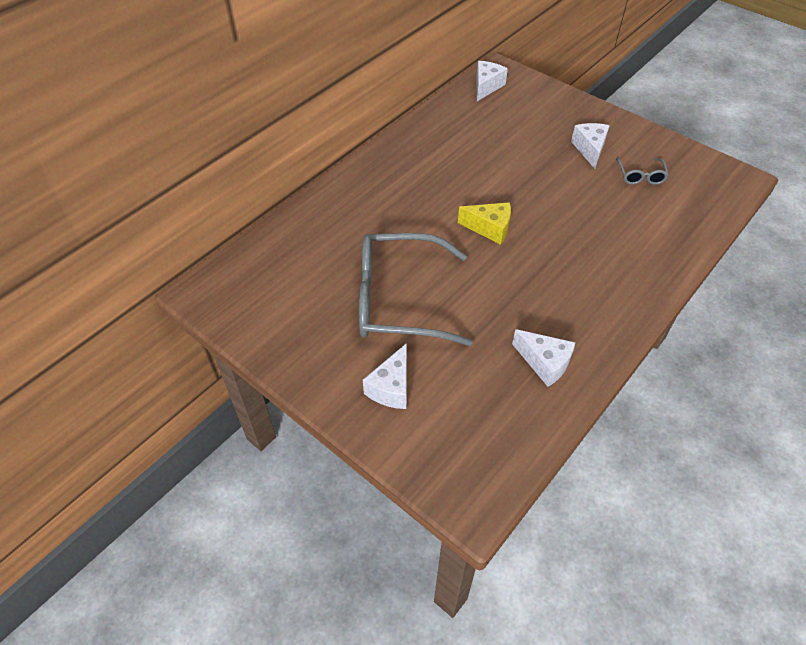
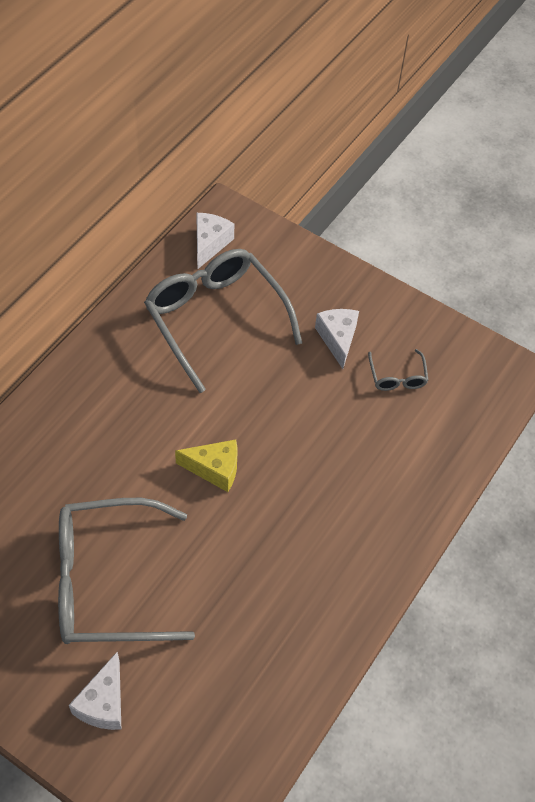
camera: 10 degrees left, 5 degrees up
white cheese [512,329,575,387] -> none
none -> grey glasses [144,249,302,393]

